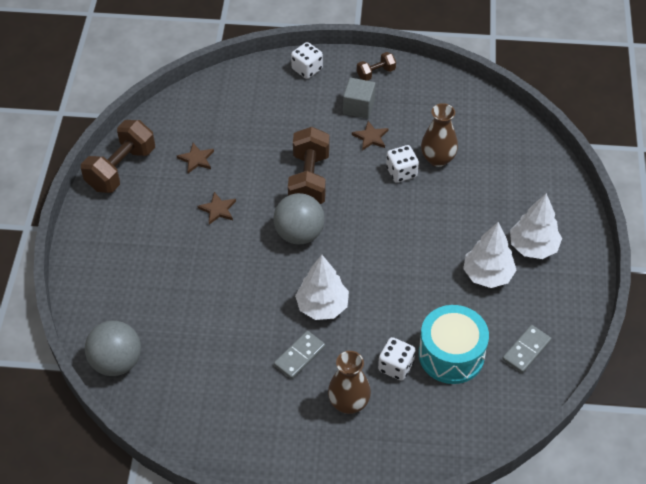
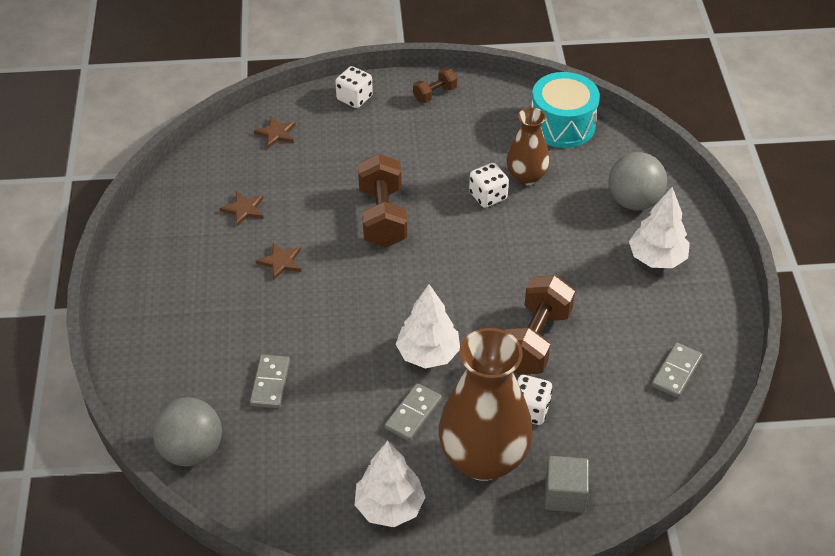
camera: 10 degrees left, 5 degrees down
brown dumbbell [81,120,155,193] -> brown dumbbell moved to [505,275,575,374]
grey ball [273,193,325,245] -> grey ball moved to [608,152,667,210]
brown vase [328,351,371,414] -> brown vase [439,328,533,481], size x1.79
grey cube [343,78,375,119] -> grey cube moved to [545,456,589,513]
brown star [352,121,388,150] -> brown star moved to [254,117,296,148]
turquoise drum [419,305,489,384] -> turquoise drum moved to [532,72,600,148]
white tree [463,222,516,288] -> white tree moved to [355,441,425,527]
none -> grey domino [250,354,290,408]

